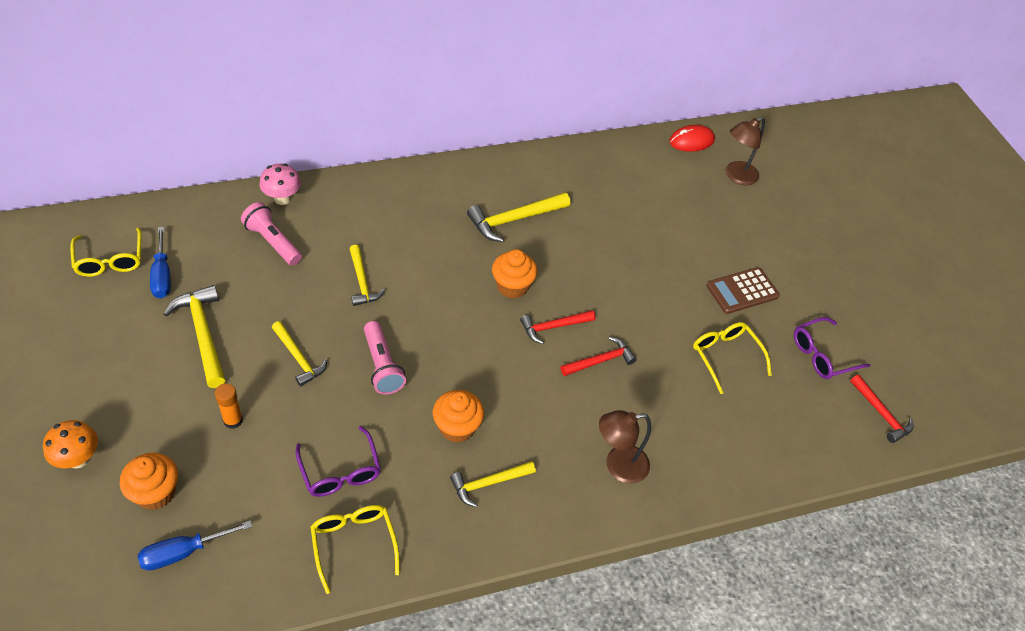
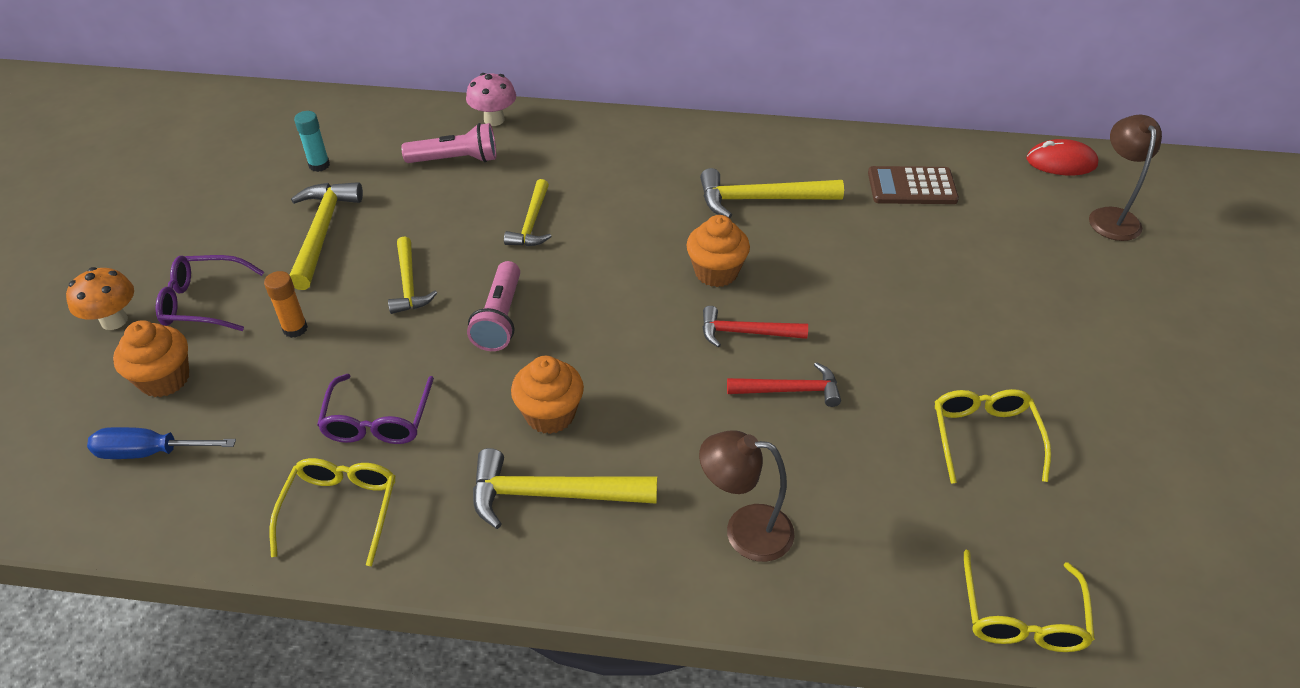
camera: 30 degrees right, 5 degrees down
yellow glasses [70,228,142,277] -> yellow glasses moved to [964,550,1095,652]
blue screwdriver [150,227,171,298] -> turquoise glue stick [294,111,330,172]
pink flashlight [241,202,302,266] -> pink flashlight turned 105 degrees clockwise [401,123,496,163]
yellow hammer [450,461,536,507] -> yellow hammer [473,448,657,529], size x1.52
brown calculator [706,267,780,314] -> brown calculator moved to [868,166,959,204]
brown lamp [726,117,765,185] -> brown lamp turned 105 degrees clockwise [1089,115,1162,241]
purple glasses [794,317,870,379] -> purple glasses moved to [156,255,264,331]
red hammer [850,375,914,443] -> none

